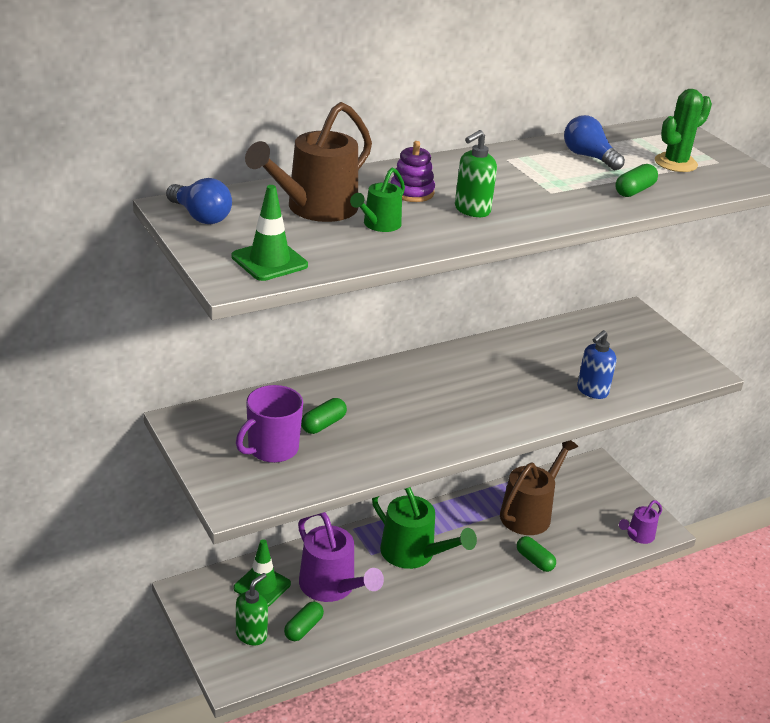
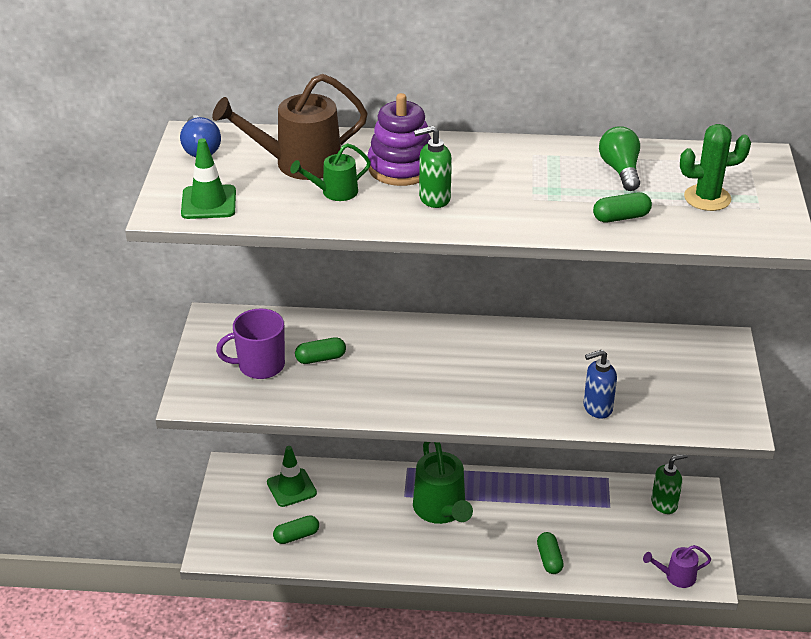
camera: 35 degrees right, 5 degrees up
green soap dispenser [236,573,268,645] -> green soap dispenser moved to [651,455,688,514]
purple watering can [298,512,384,602] -> none
purple stacking toy [391,141,435,202] -> purple stacking toy [368,93,431,186], size x1.57
brown watering can [500,440,578,535] -> none
blue light bulb [564,115,625,170] -> green light bulb [599,126,640,191]

